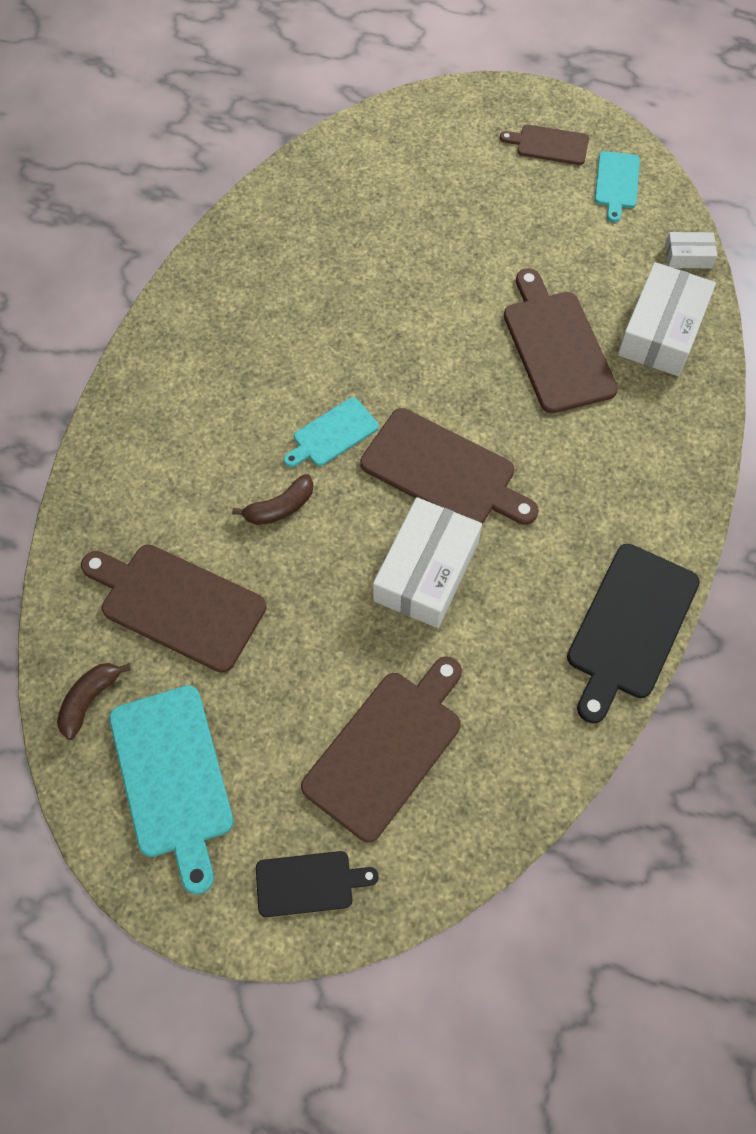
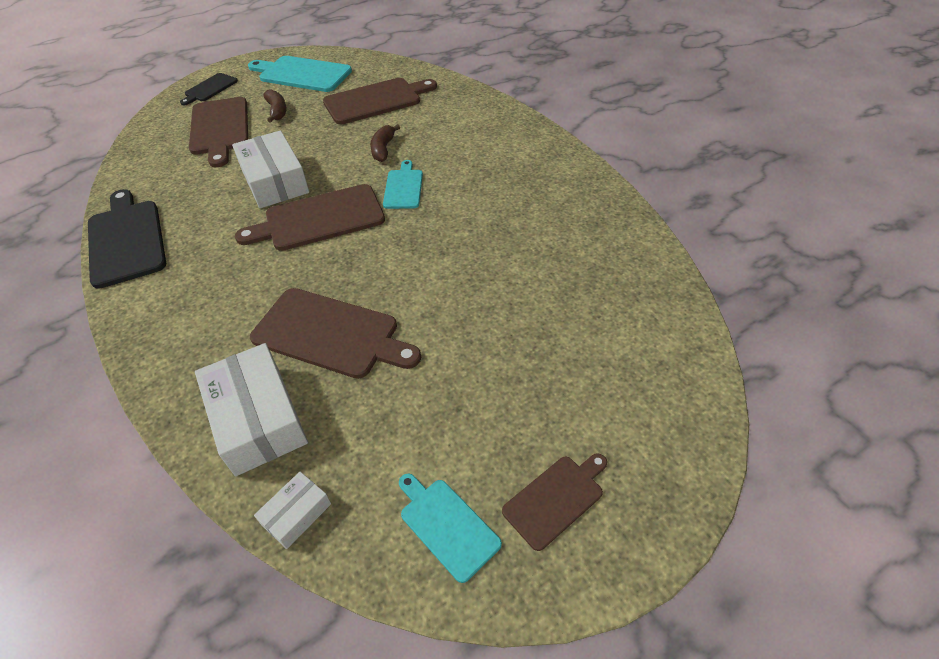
camera: 130 degrees right, 15 degrees down
brown banana [57,663,131,740] -> brown banana moved to [263,89,286,123]

